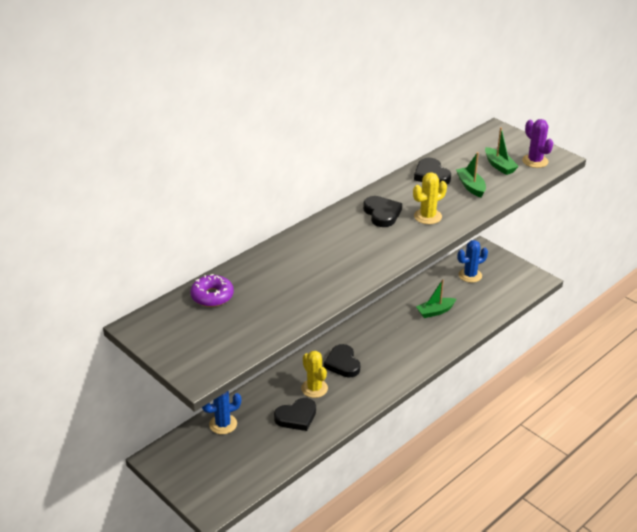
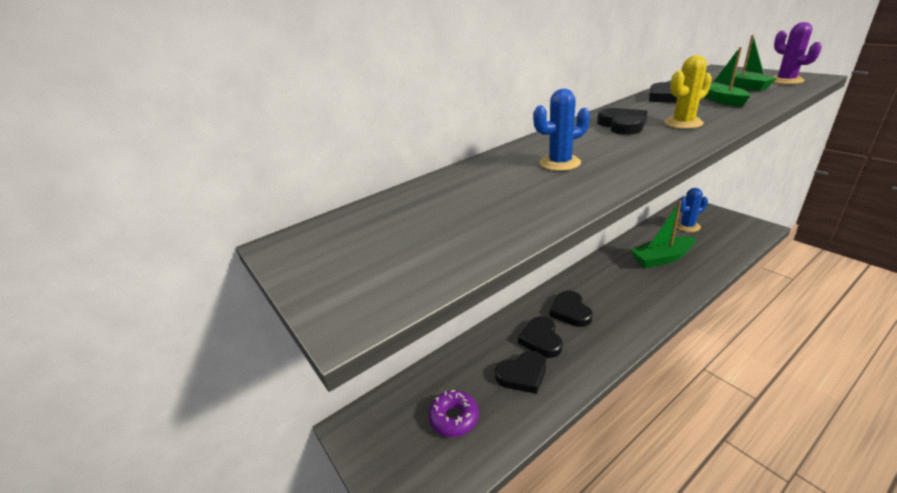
camera: 10 degrees right, 5 degrees down
purple donut [190,274,234,307] -> purple donut moved to [428,390,479,437]
blue cactus [202,391,241,434] -> blue cactus moved to [533,89,590,171]
yellow cactus [301,351,328,398] -> black heart [518,316,563,358]
green boat [416,279,456,318] -> green boat [630,200,696,268], size x1.55

